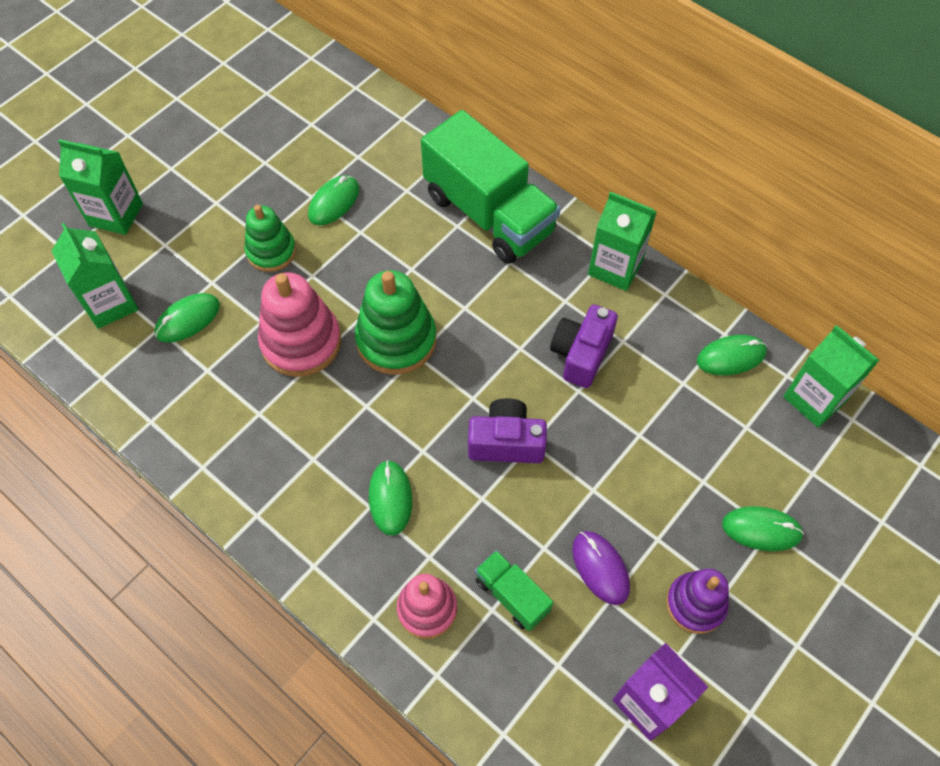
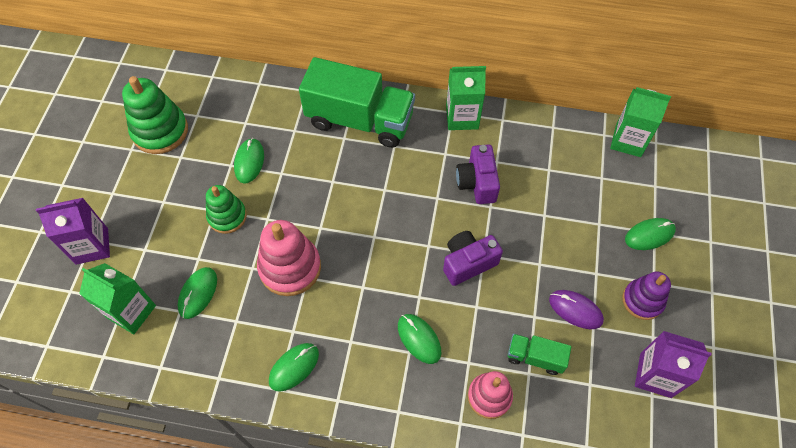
camera: 30 degrees left, 0 degrees up
green carton [58,139,143,235] -> purple carton [36,198,110,265]
green stacking toy [355,270,437,375] -> green stacking toy moved to [122,76,188,154]
green mouse [697,335,767,375] -> green mouse moved to [269,343,319,392]

